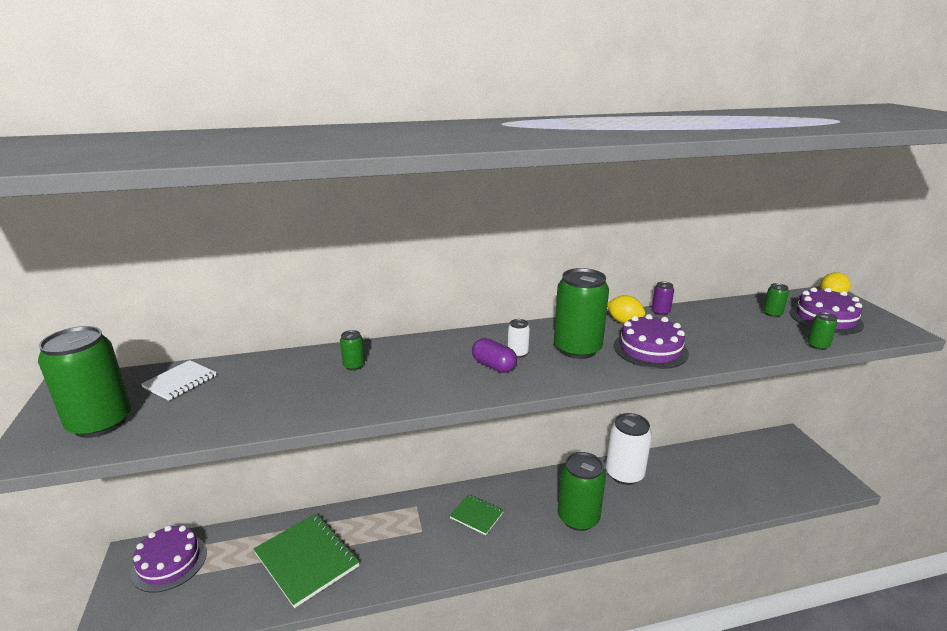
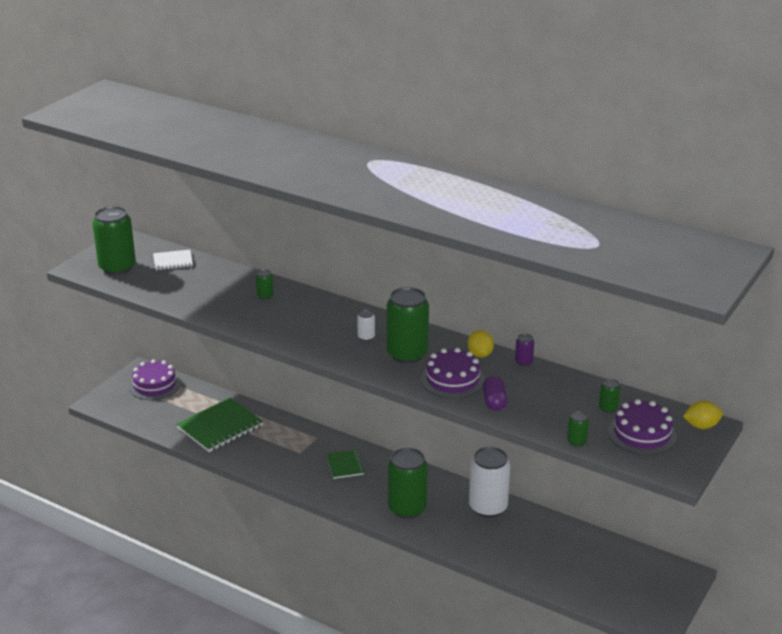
camera: 45 degrees right, 5 degrees up
green notebook [253,513,360,608] -> green notebook turned 45 degrees clockwise [176,398,263,452]
purple capsule [472,338,517,373] -> purple capsule moved to [482,376,507,411]

